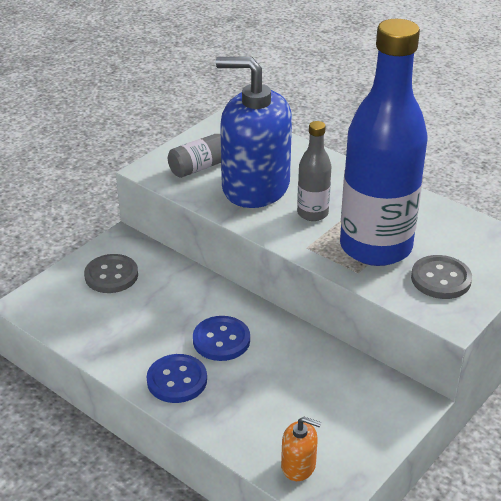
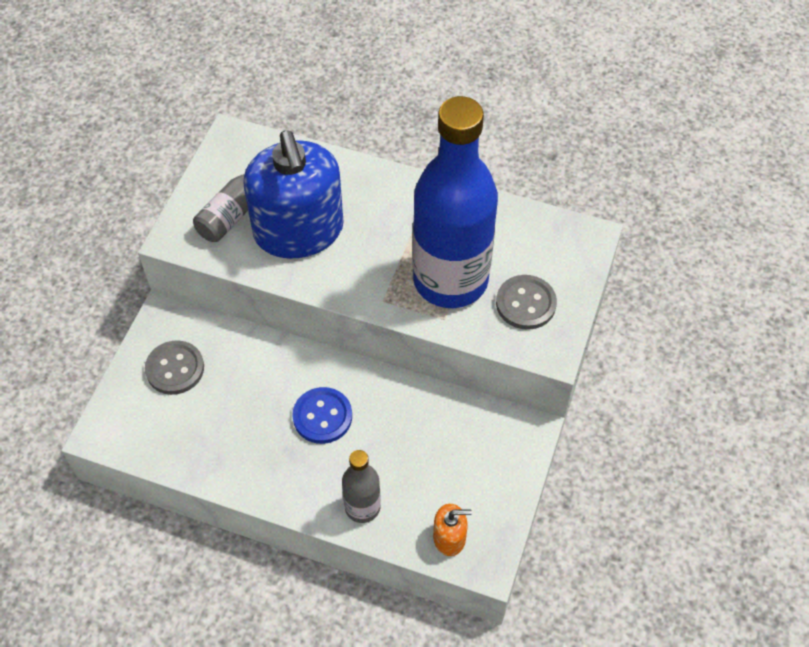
camera: 20 degrees left, 20 degrees up
blue button [147,354,207,403] -> none
blue soap dispenser [216,57,292,208] -> blue soap dispenser turned 105 degrees counterclockwise [243,130,344,258]
grey bottle [297,121,332,221] -> grey bottle moved to [342,450,381,523]

